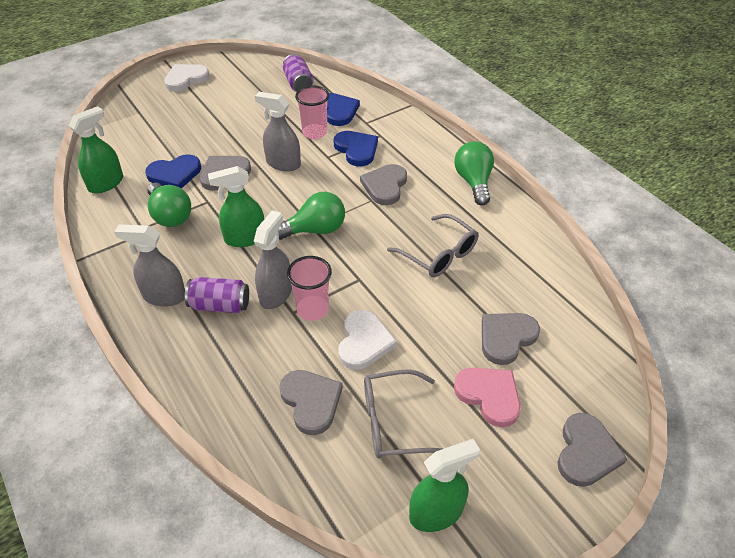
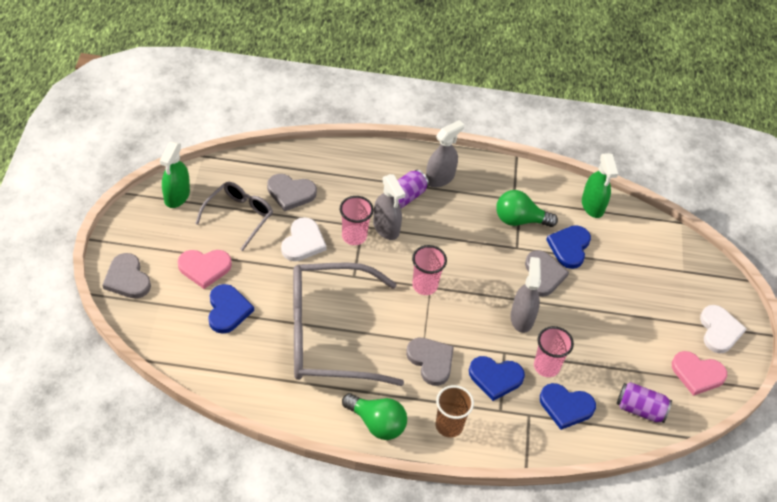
camera: 125 degrees right, 5 degrees up
green spray bottle [208,166,264,247] -> none
grey spray bottle [255,92,301,171] -> grey spray bottle turned 60 degrees counterclockwise [511,257,541,333]
green light bulb [278,192,345,240] -> pink cup [412,245,447,295]
white heart [338,310,397,370] -> white heart turned 120 degrees counterclockwise [281,217,327,261]
grey glasses [387,214,479,277] -> grey glasses [293,262,404,386], size x1.95
grey heart [482,313,540,365] -> blue heart [208,284,254,334]
none -> brown cup [436,385,474,438]
none -> pink heart [672,351,727,396]

